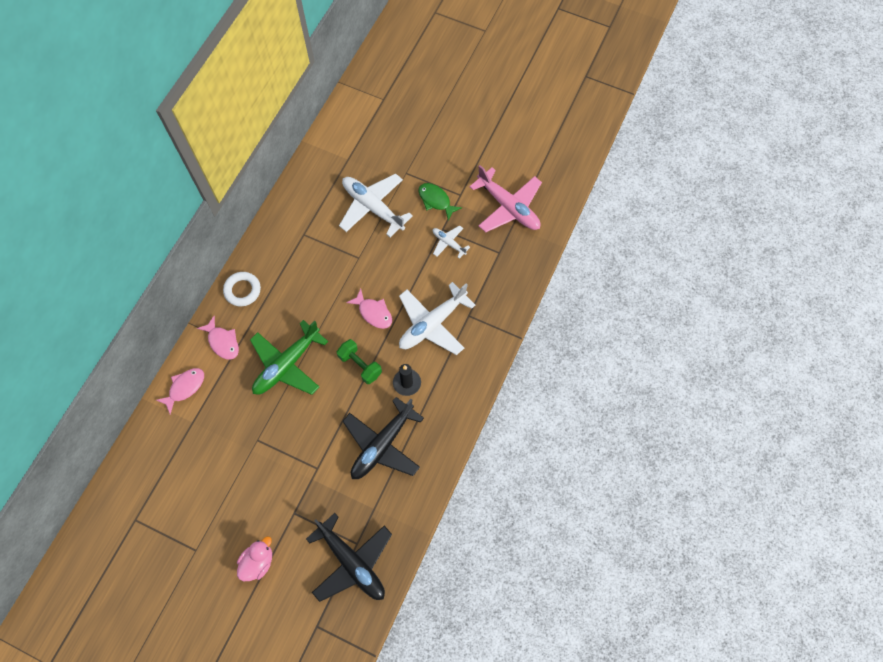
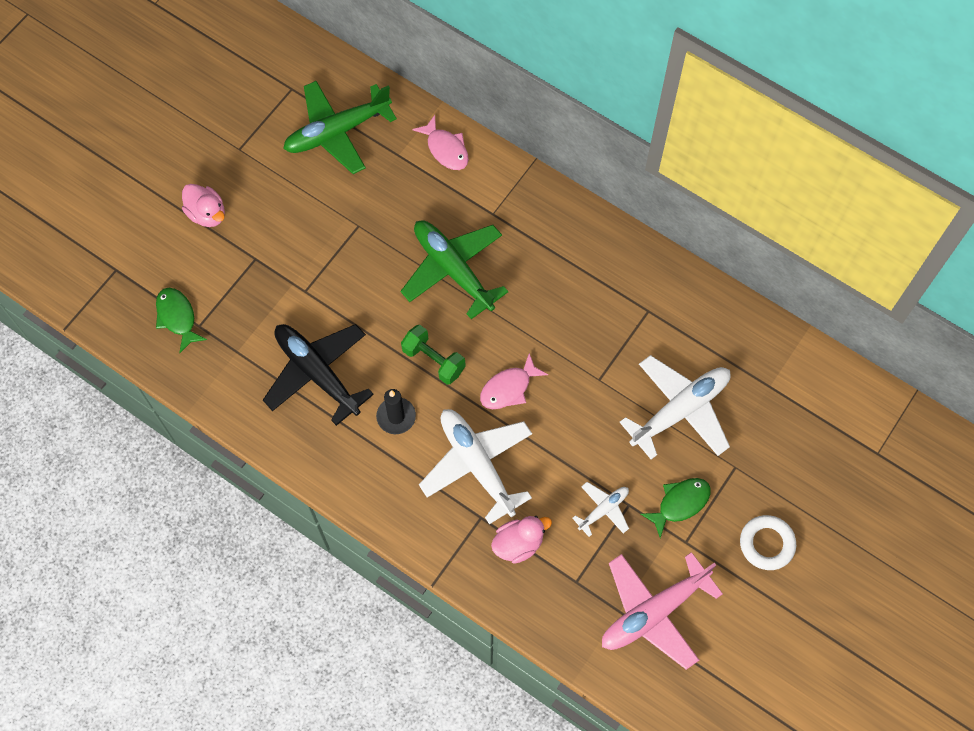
camera: 100 degrees right, 0 degrees up
pink fish [197,316,239,360] -> none
white ring [223,272,261,306] -> white ring moved to [740,515,796,570]
black plane [306,513,392,602] -> green fish [156,288,207,353]
green dumbbell [337,339,382,384] -> green dumbbell turned 75 degrees clockwise [401,325,465,385]
none -> green plane [283,81,397,174]
none -> pink duck [491,516,552,564]

